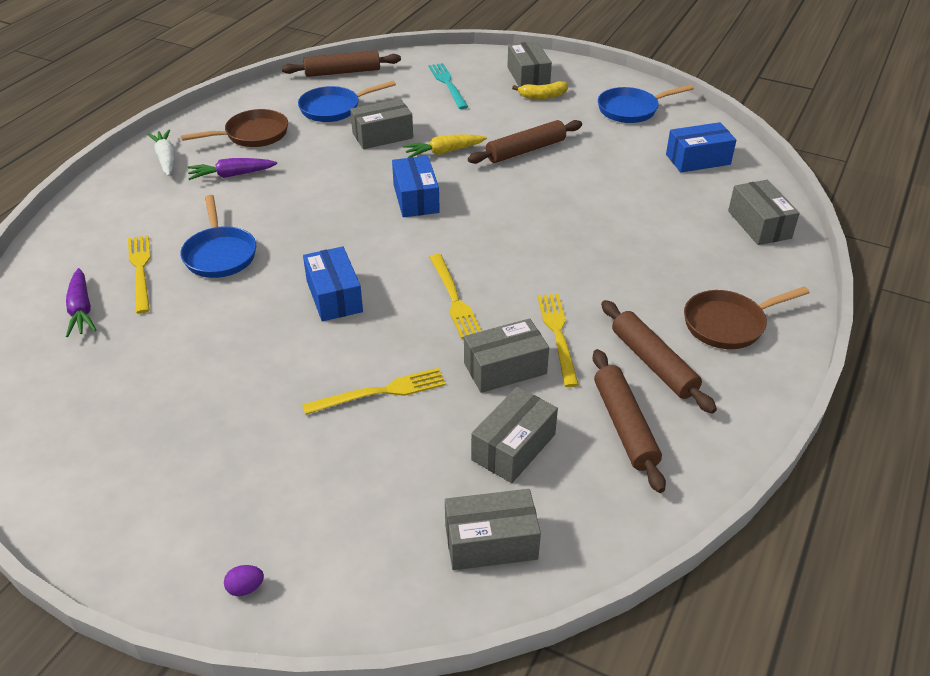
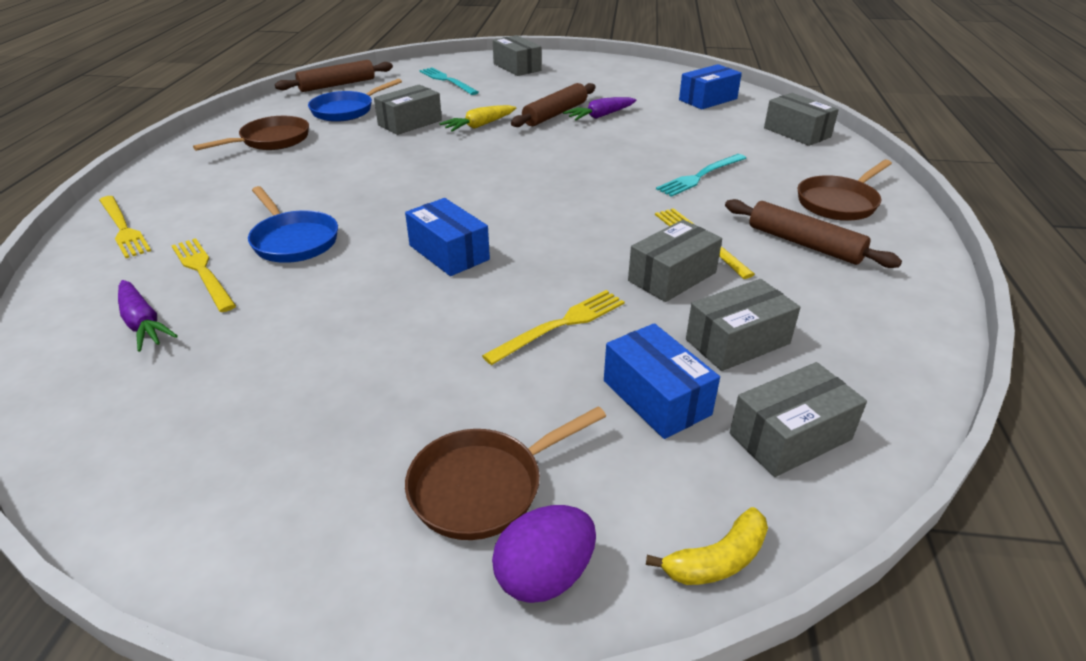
camera: 20 degrees left, 5 degrees down
white carrot [147,129,175,176] -> none
purple carrot [188,158,277,180] -> purple carrot moved to [563,97,637,120]
purple egg [224,565,264,596] -> purple egg [492,505,596,603], size x1.99
blue box [392,156,440,217] -> blue box moved to [604,323,720,439]
yellow fork [430,254,481,339] -> yellow fork moved to [99,196,151,258]
grey box [471,387,558,483] -> grey box turned 45 degrees clockwise [686,279,800,371]
yellow banana [512,81,568,99] -> yellow banana moved to [646,507,768,585]
brown rolling pin [592,349,666,493] -> none
blue pan [598,85,694,123] -> none
none -> brown pan [405,406,606,540]
none -> turquoise fork [656,154,746,197]

